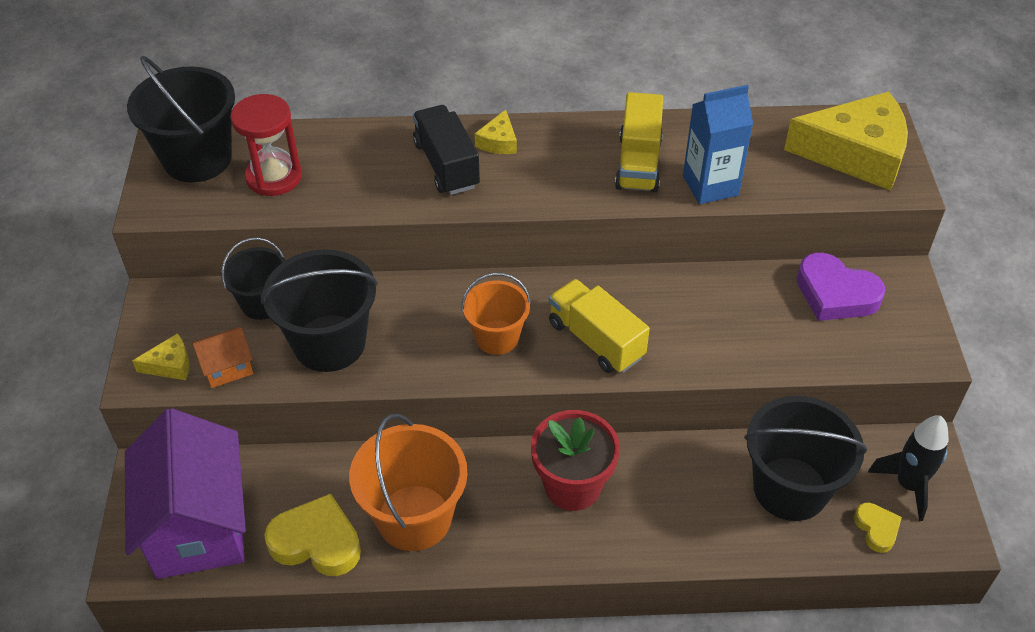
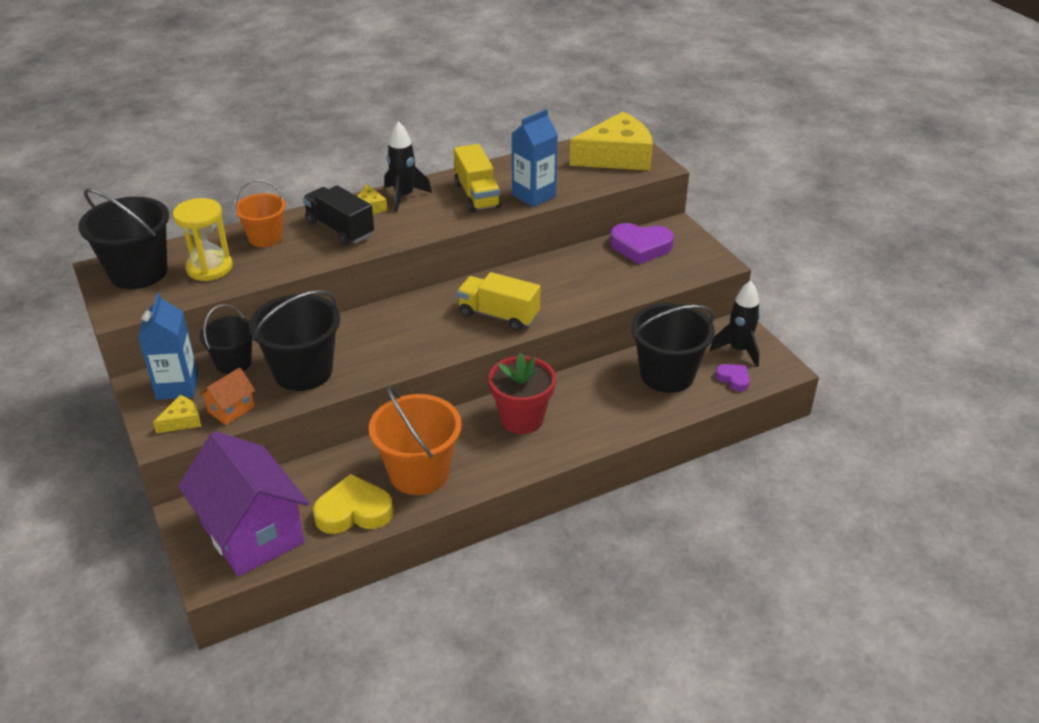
camera: 25 degrees left, 10 degrees down
red hourglass [230,94,302,196] -> yellow hourglass [173,198,233,281]
orange bucket [462,273,531,355] -> orange bucket moved to [234,180,286,247]
yellow heart [854,503,902,553] -> purple heart [715,364,750,391]
none -> blue carton [138,292,199,400]
none -> black rocket [384,121,432,212]

